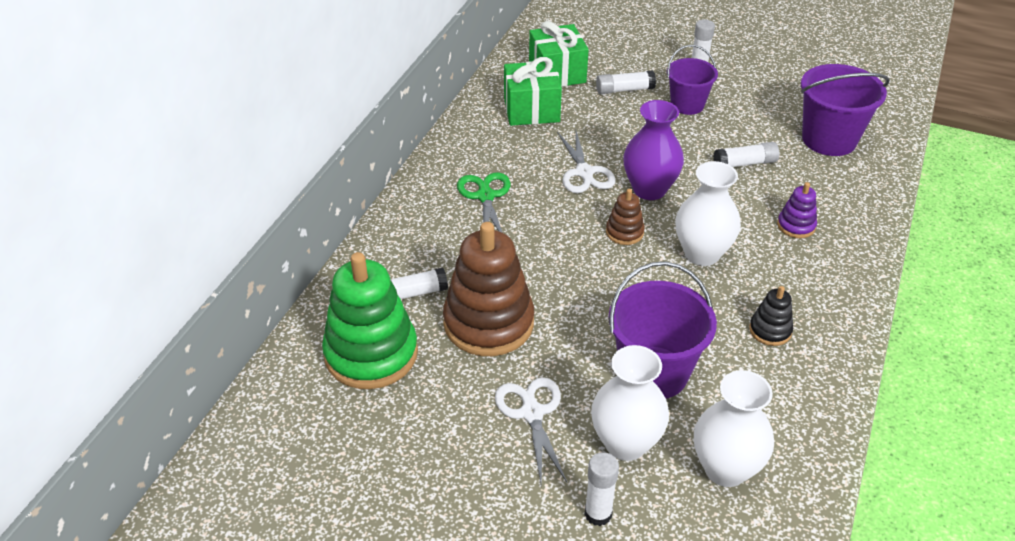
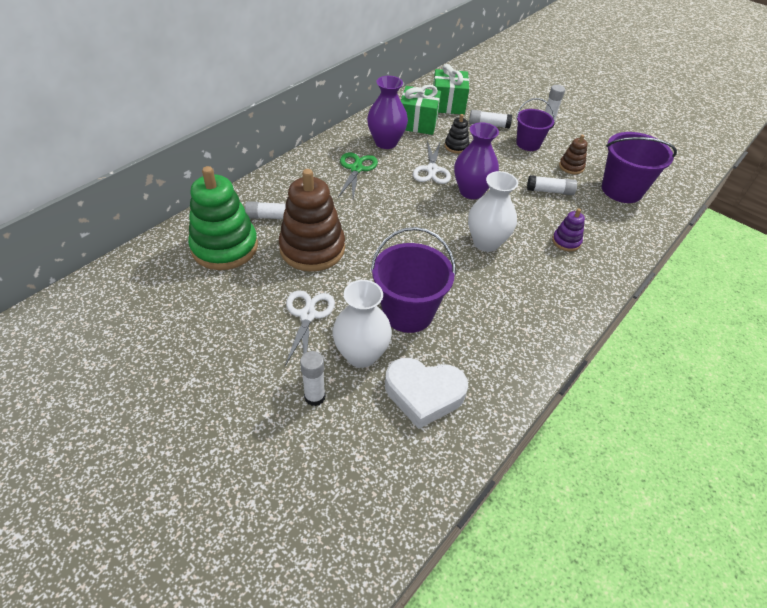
camera: 15 degrees right, 5 degrees up
brown stacking toy [606,189,645,245] -> brown stacking toy moved to [559,135,588,174]
white vase [694,370,774,487] -> white heart [385,358,468,429]
black stacking toy [749,286,793,346] -> black stacking toy moved to [445,114,470,154]
none -> purple vase [367,76,408,149]

